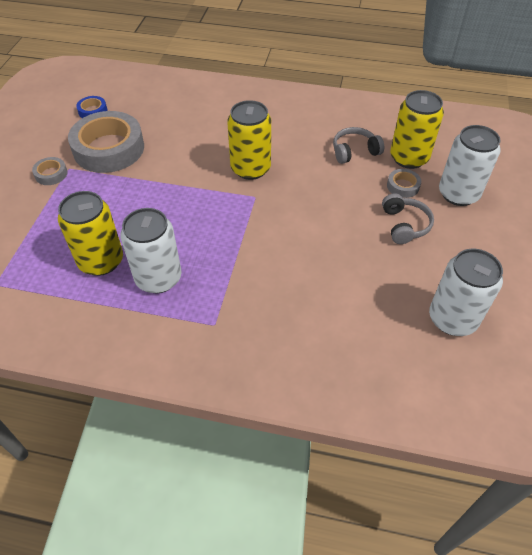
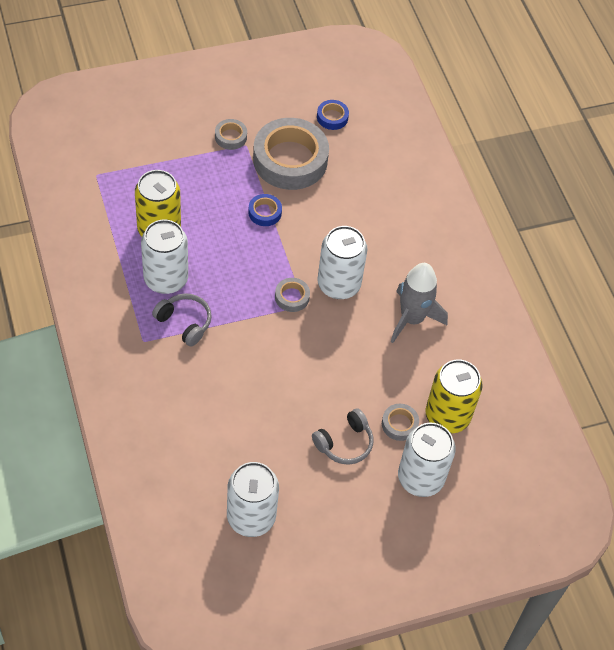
camera: 55 degrees right, 5 degrees up
yellow can [227,100,271,180] -> white can [317,226,368,299]
grey headphones [333,127,384,164] -> grey headphones moved to [152,293,212,347]
none -> blue tape [248,194,282,226]
none -> grey tape [275,278,310,312]
none -> grey rocket [391,263,448,343]

